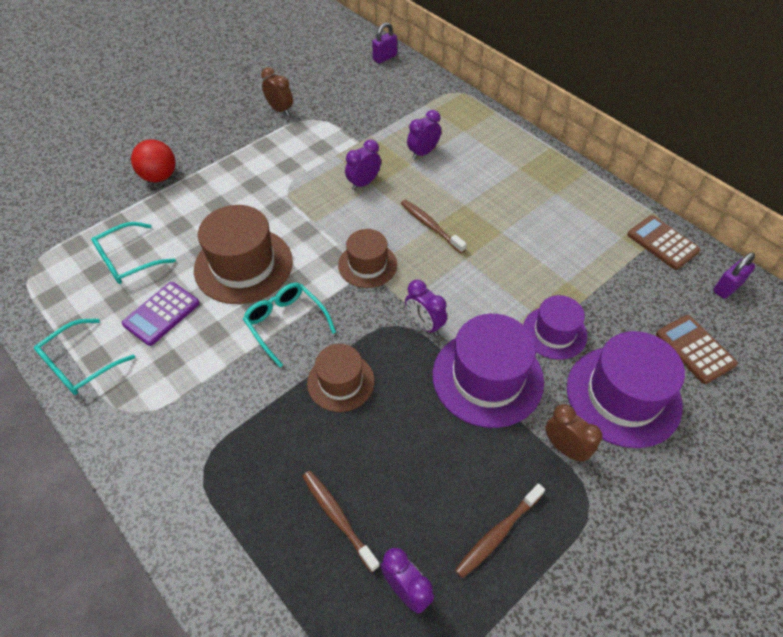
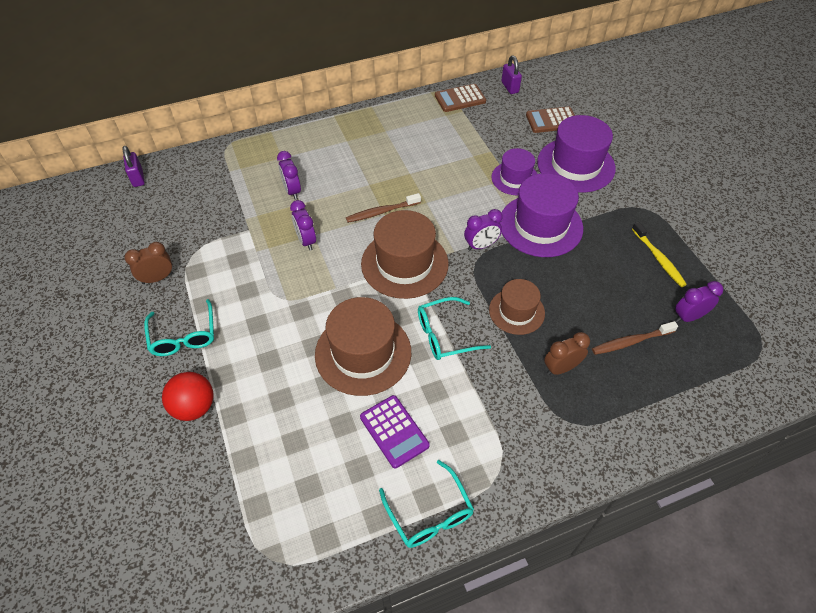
camera: 70 degrees left, 0 degrees up
turquoise glasses [91,222,176,284] -> turquoise glasses moved to [144,299,214,356]
brown hat [338,229,397,288] -> brown hat [361,210,449,299], size x1.65
brown toothbrush [455,483,545,578] -> yellow toothbrush [632,222,687,287]
brown clock [545,404,602,462] -> brown clock moved to [544,332,590,375]

